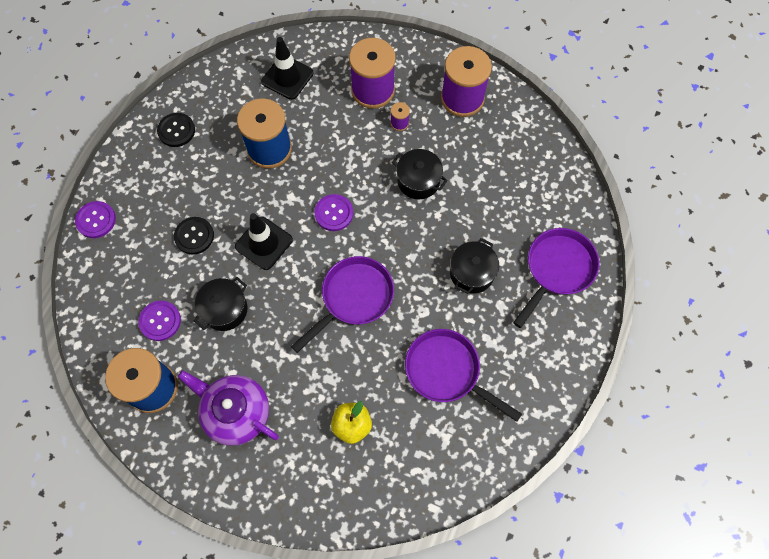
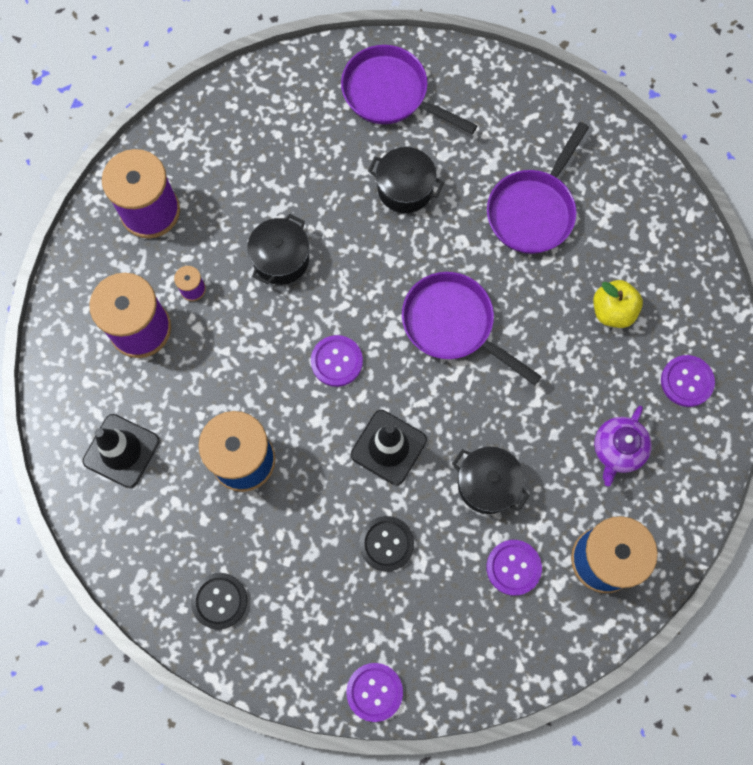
camera: 95 degrees left, 5 degrees up
purple teapot [178,370,279,446] -> purple teapot [594,406,652,486], size x0.65
none -> purple button [661,355,715,407]

